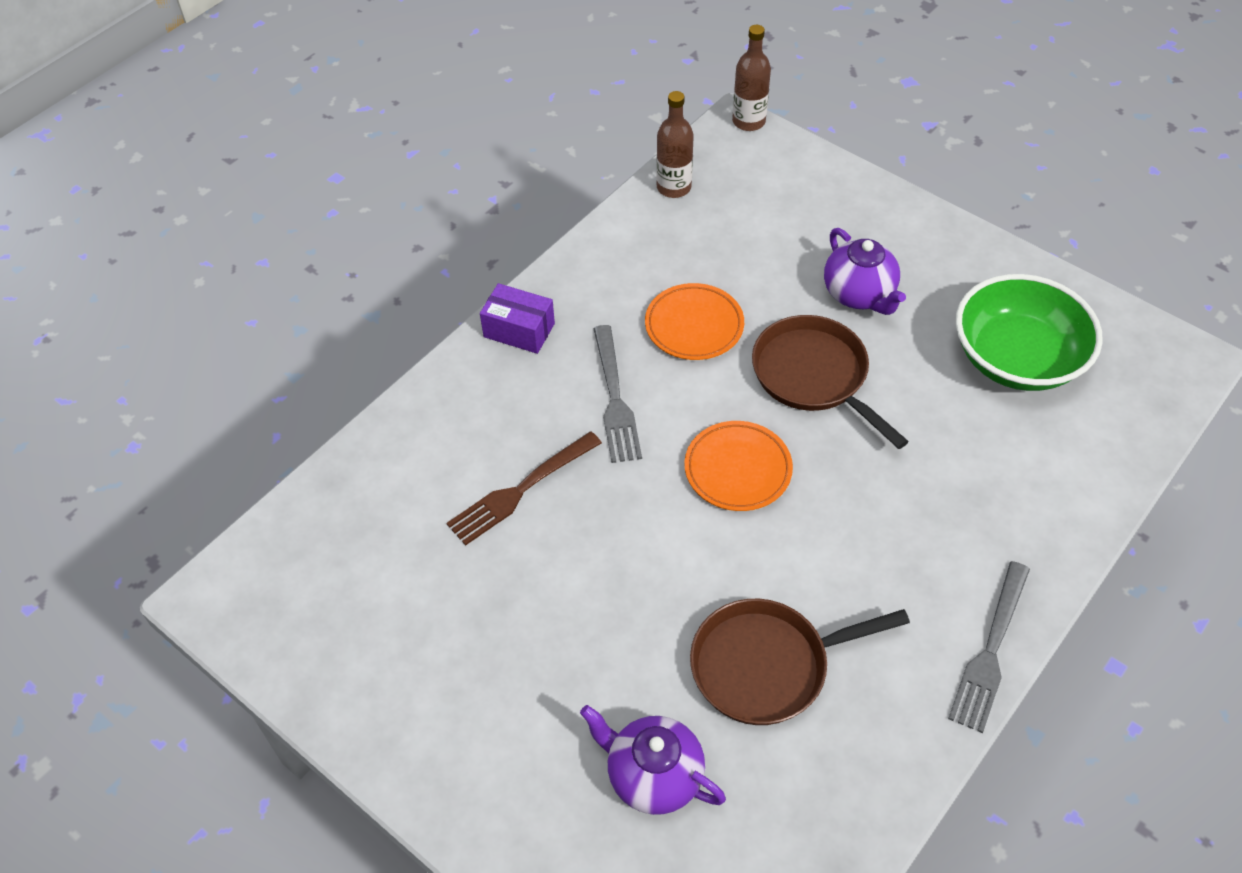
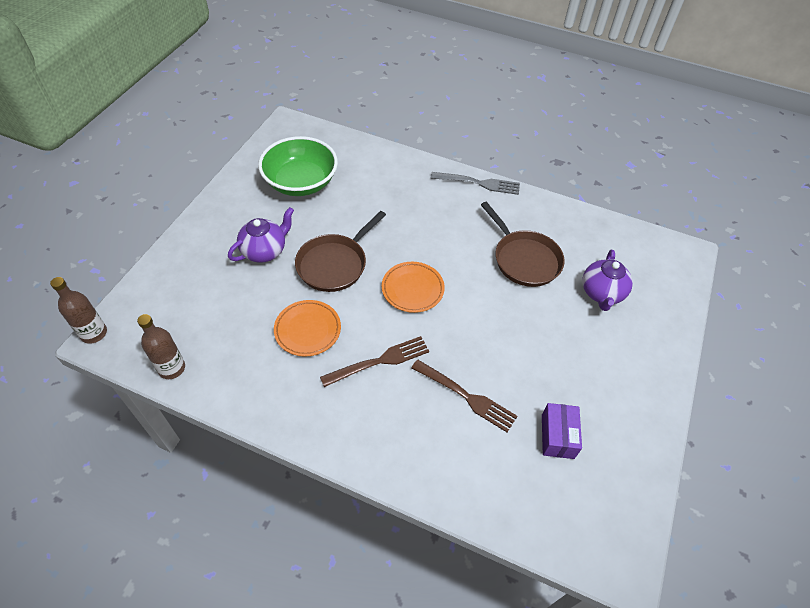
camera: 110 degrees left, 0 degrees up
purple box [480,283,555,354] -> purple box moved to [542,403,582,459]
grey fork [593,325,642,463] -> brown fork [320,336,429,387]

